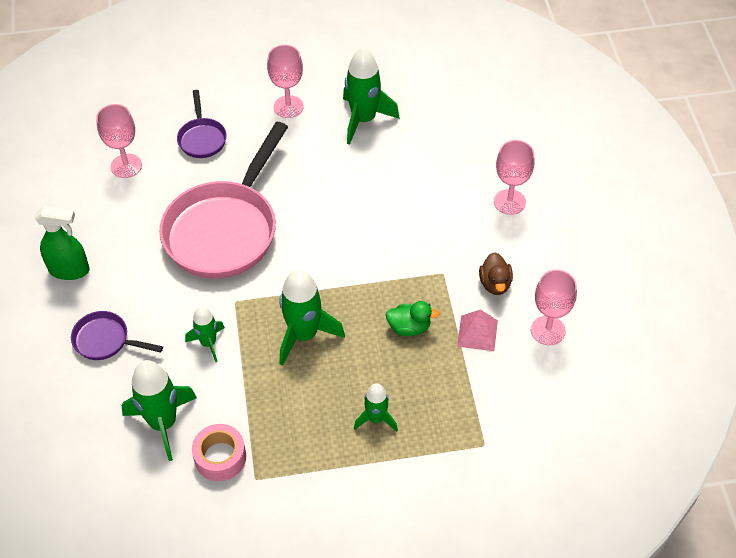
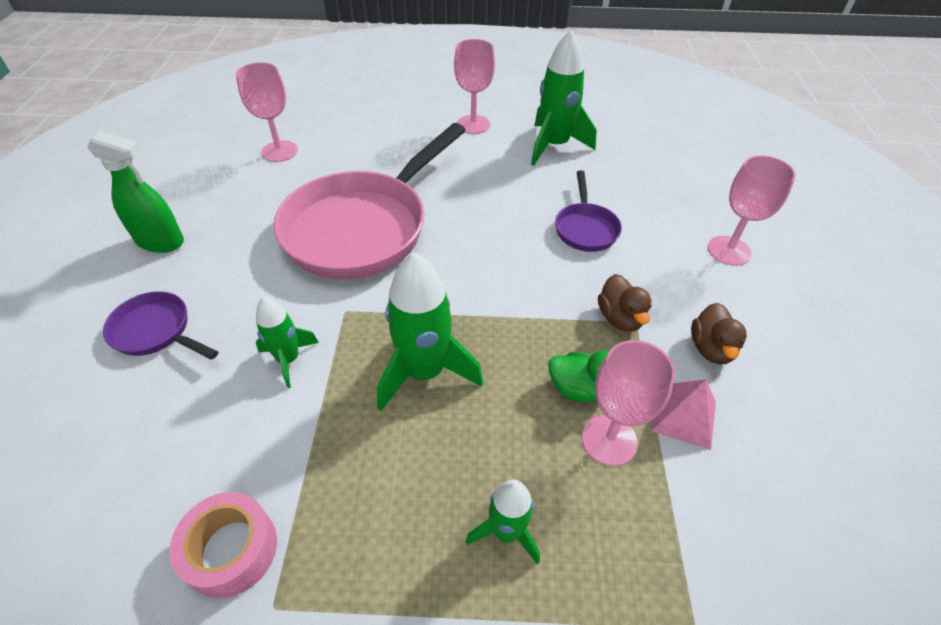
camera: 10 degrees right, 5 degrees down
green rocket [122,360,197,461] -> none
purple pan [177,90,227,158] -> purple pan moved to [555,170,622,252]
pink goblet [531,270,577,345] -> pink goblet moved to [582,340,675,466]
none -> brown duck [598,274,652,332]

